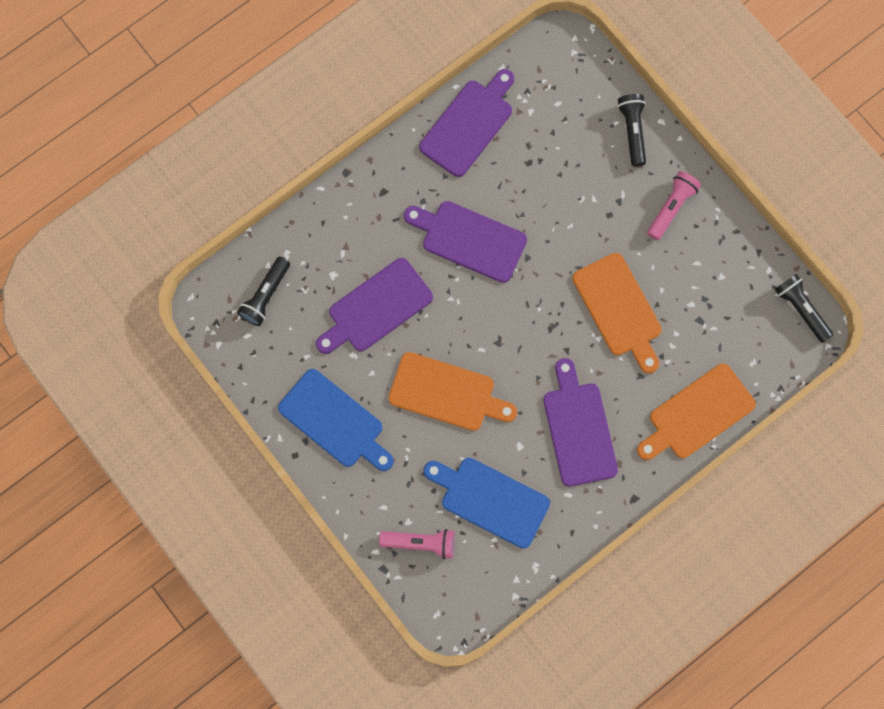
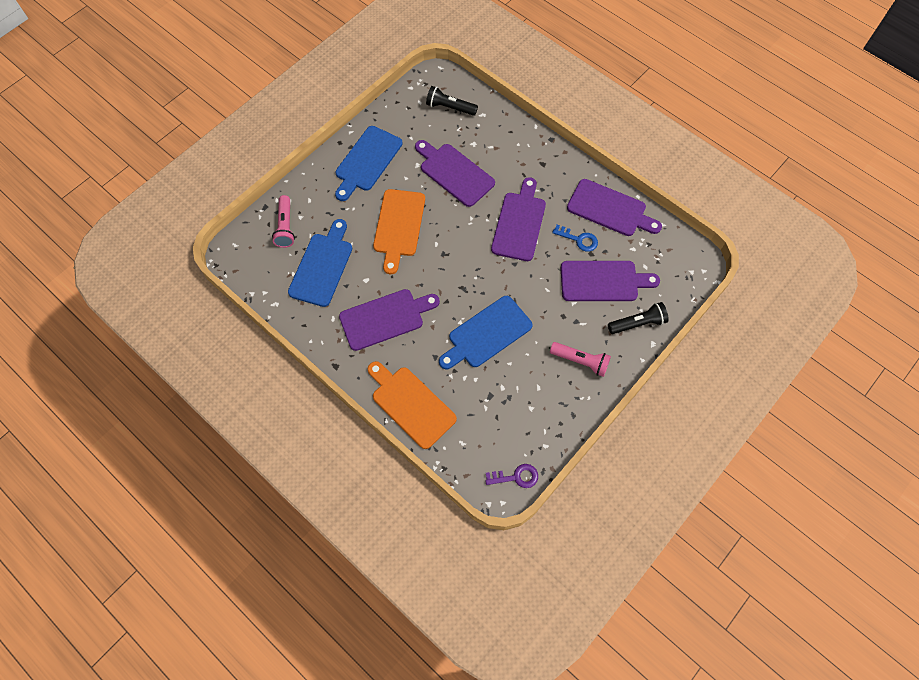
camera: 80 degrees right, 10 degrees down
orange cutting board [572,253,662,373] -> blue cutting board [439,296,533,369]
black flashlight [774,274,833,343] -> purple key [485,464,538,488]
none -> blue key [552,225,598,252]
none -> purple cutting board [561,261,660,301]

